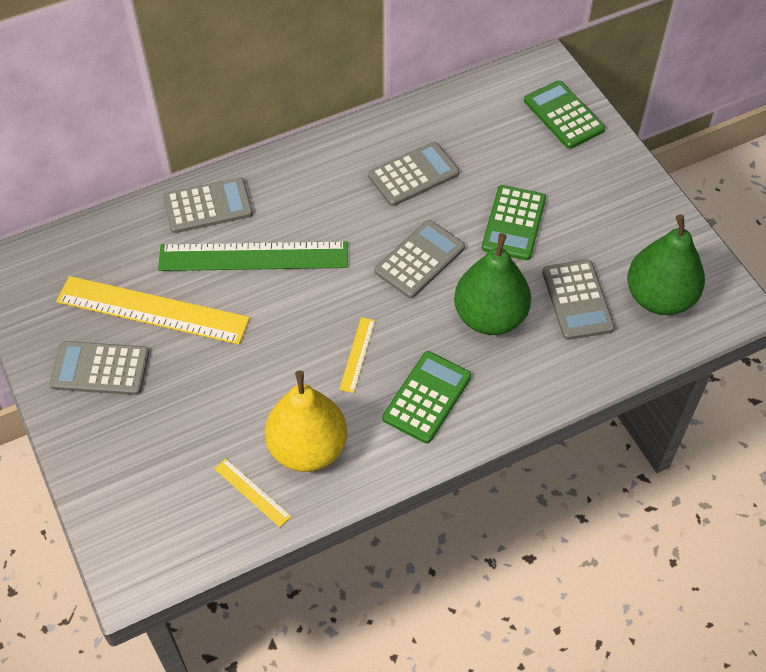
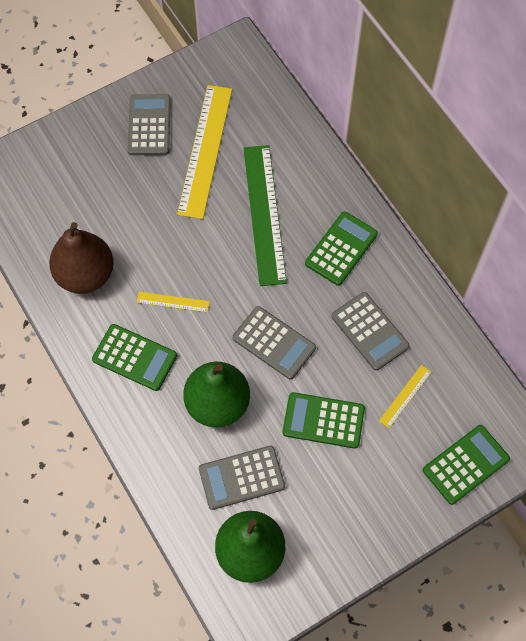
camera: 85 degrees right, 10 degrees up
grey calculator [163,177,253,233] -> none
yellow ruler [214,459,291,527] -> yellow ruler moved to [379,365,431,428]
yellow pear [265,371,347,472] -> brown pear [49,222,114,294]
none -> green calculator [305,212,378,286]

